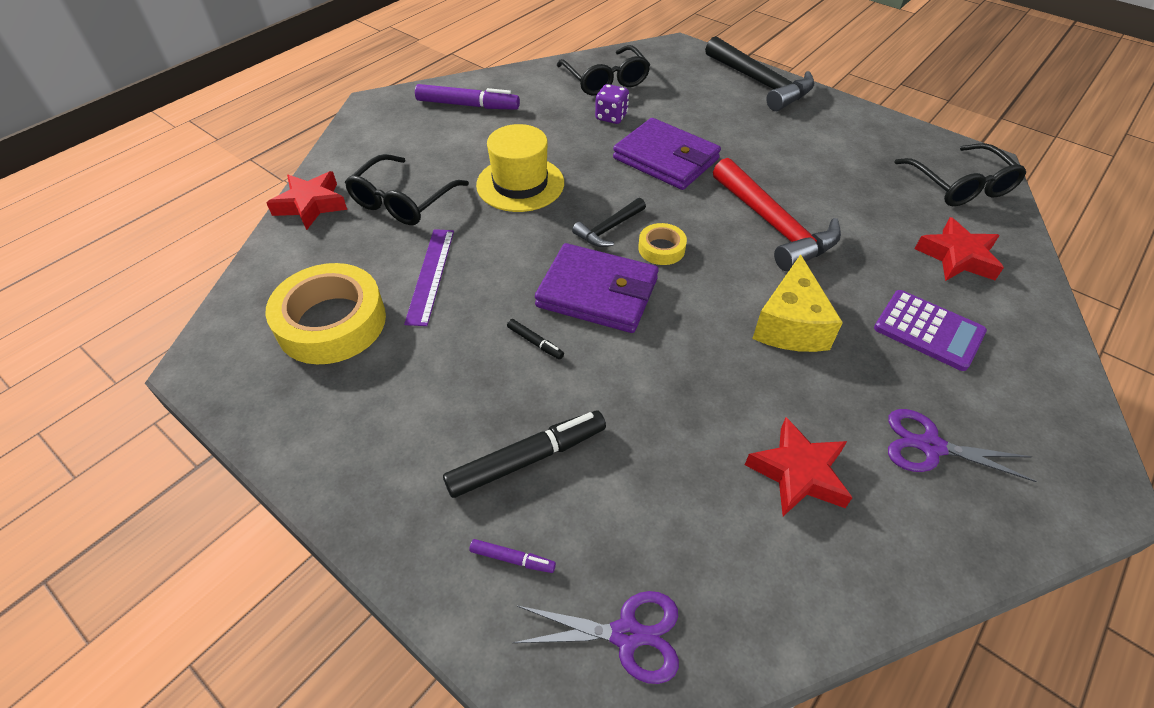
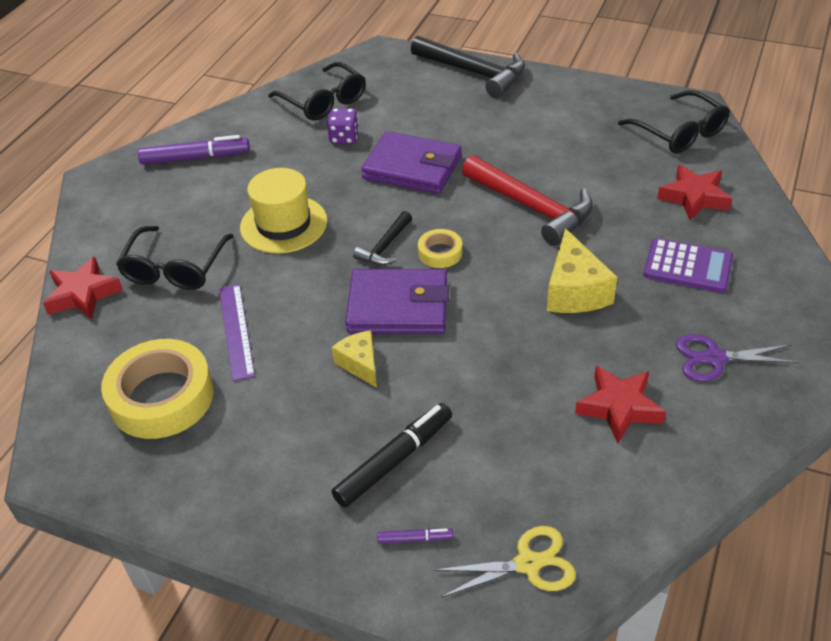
camera: 15 degrees left, 5 degrees down
black marker [507,319,564,360] -> yellow cheese [332,330,377,388]
purple scissors [513,591,679,684] -> yellow scissors [434,526,576,598]

